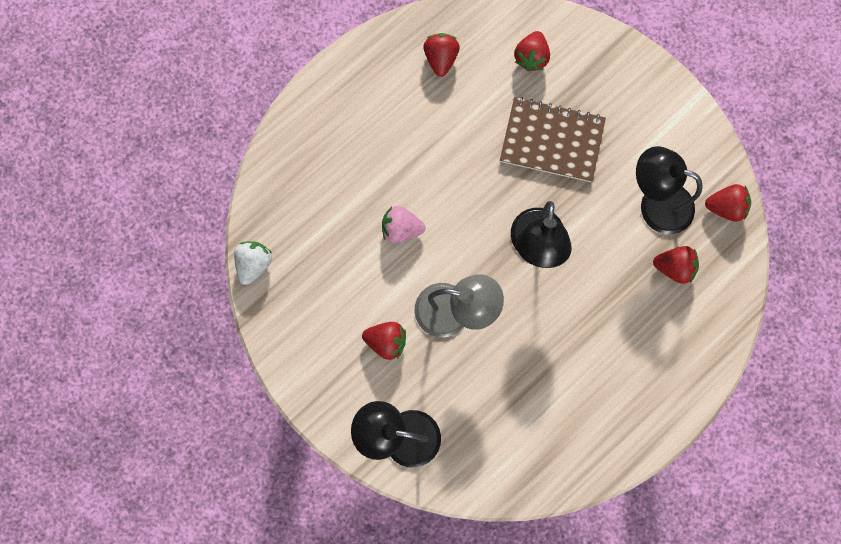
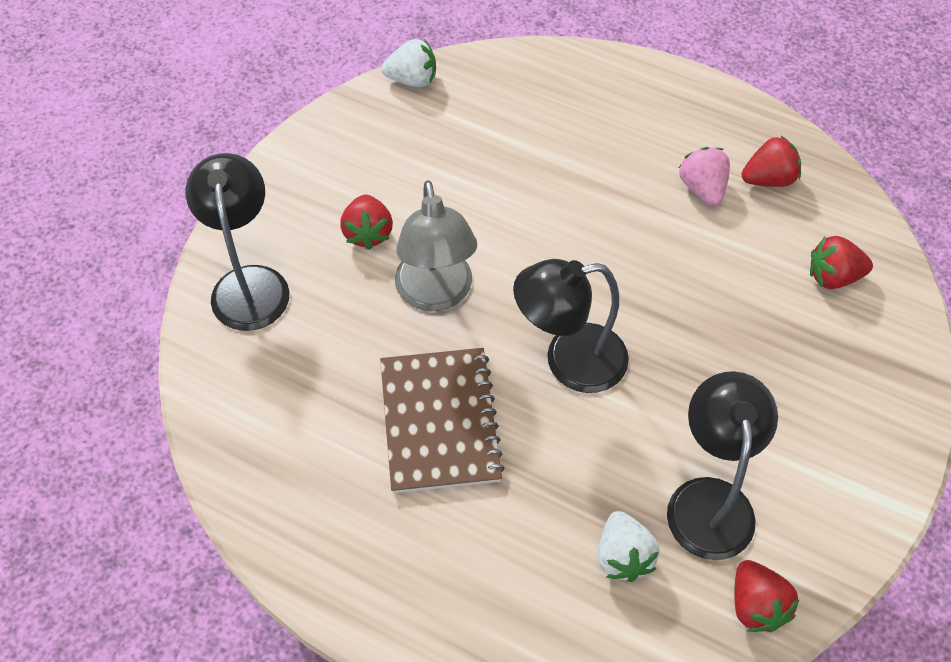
camera: 70 degrees right, 20 degrees down
pink strawberry [382,206,425,243] -> pink strawberry moved to [679,147,730,206]
brown notebook [500,97,606,182] -> brown notebook moved to [380,348,505,493]
red strawberry [653,246,699,284] -> white strawberry [598,511,660,582]

